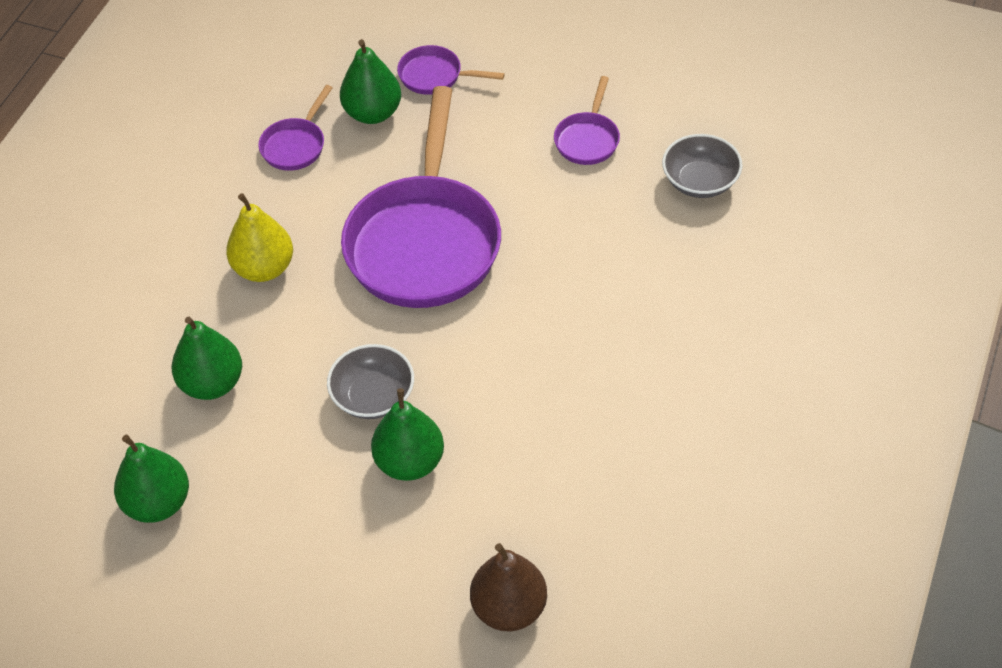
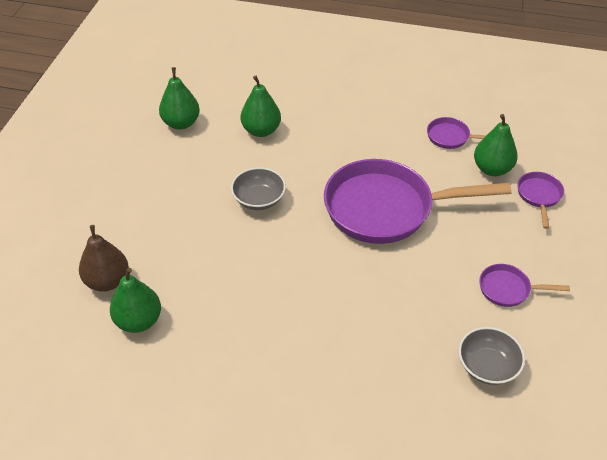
camera: 80 degrees right, 5 degrees down
yellow pear [226,193,293,282] -> none
green pear [371,388,444,481] -> green pear moved to [110,268,161,333]

